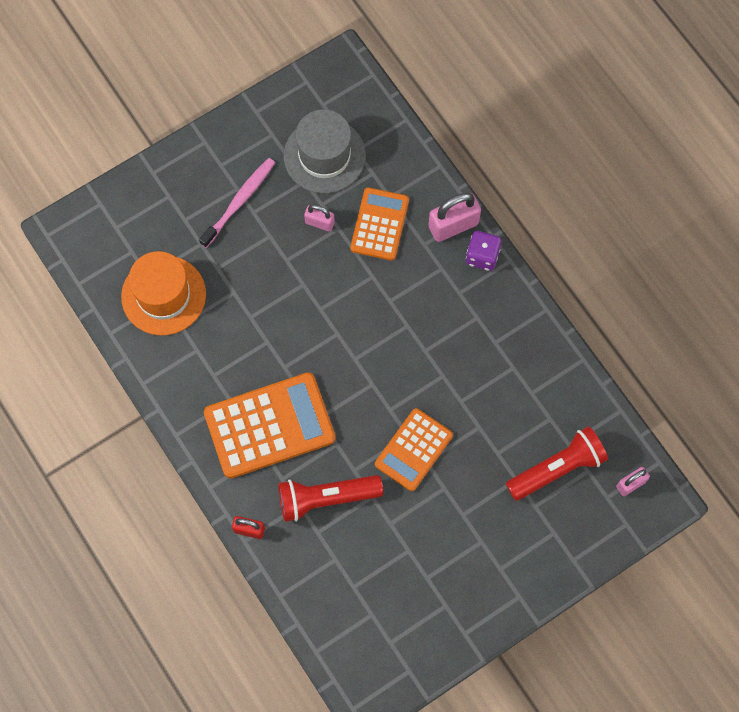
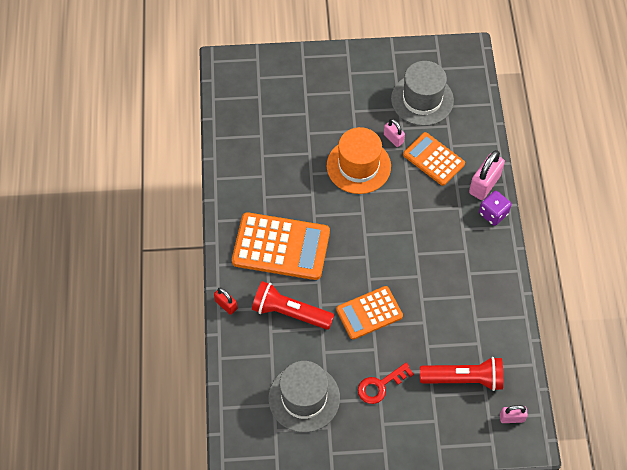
camera: 30 degrees right, 10 degrees down
orange hat [121,251,206,335] -> orange hat moved to [327,127,391,194]
pink toothbrush [199,158,275,248] -> none
orange calculator [350,187,409,261] -> orange calculator turned 90 degrees counterclockwise [403,132,465,186]
pink padlock [428,193,481,242] -> pink padlock turned 60 degrees counterclockwise [469,150,505,200]
none -> grey hat [268,361,340,433]
none -> red key [358,363,414,404]

